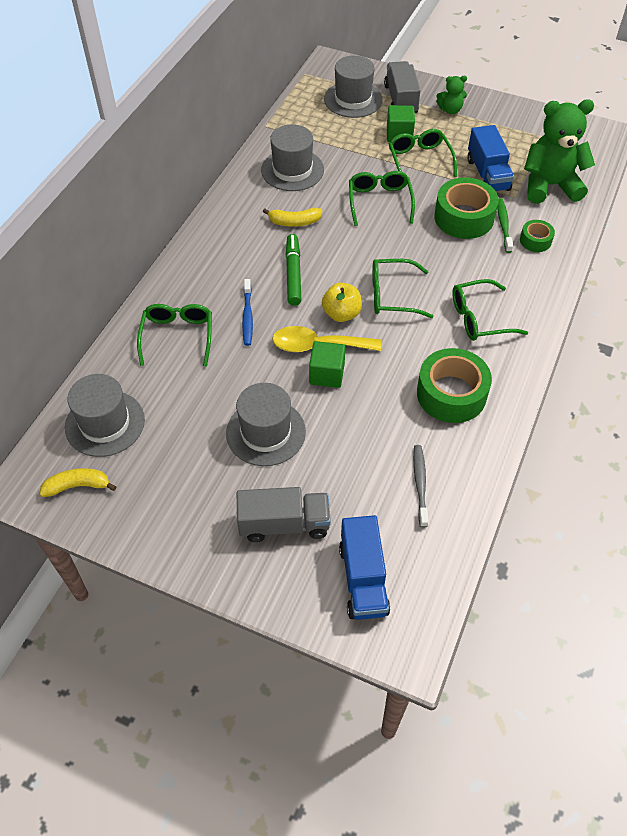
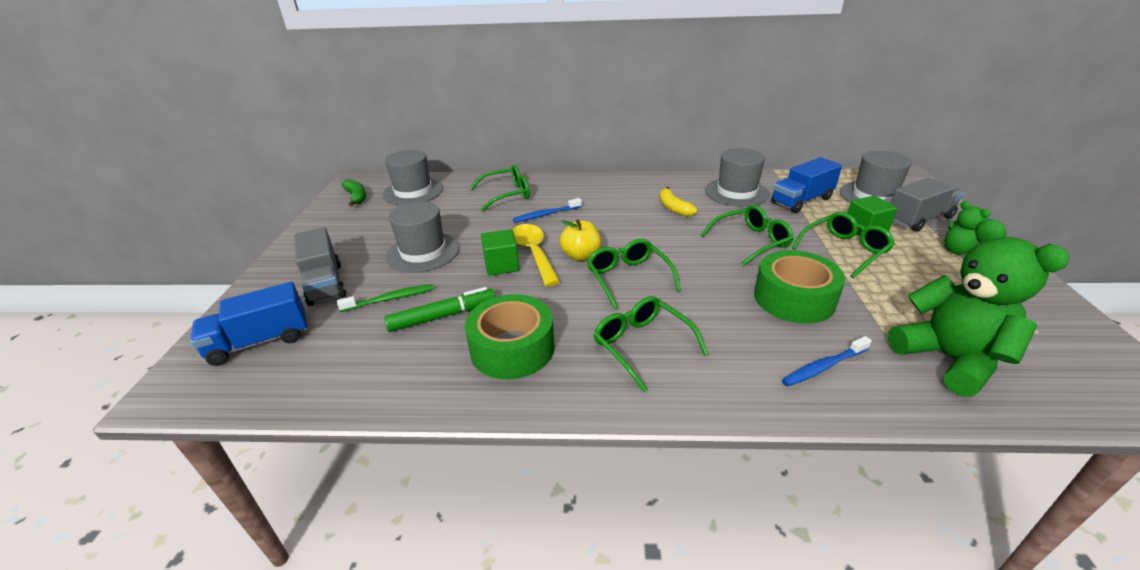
camera: 70 degrees right, 20 degrees down
yellow banana [39,468,117,497] -> green banana [342,179,366,206]
green marker [286,234,301,306] -> green marker moved to [384,287,496,332]
grey toothbrush [413,445,428,527] -> none
blue truck [467,125,514,192] -> blue truck moved to [771,157,842,213]
green toothbrush [497,199,513,253] -> green toothbrush moved to [337,284,434,312]
green tape [520,220,555,252] -> blue toothbrush [782,336,872,386]

